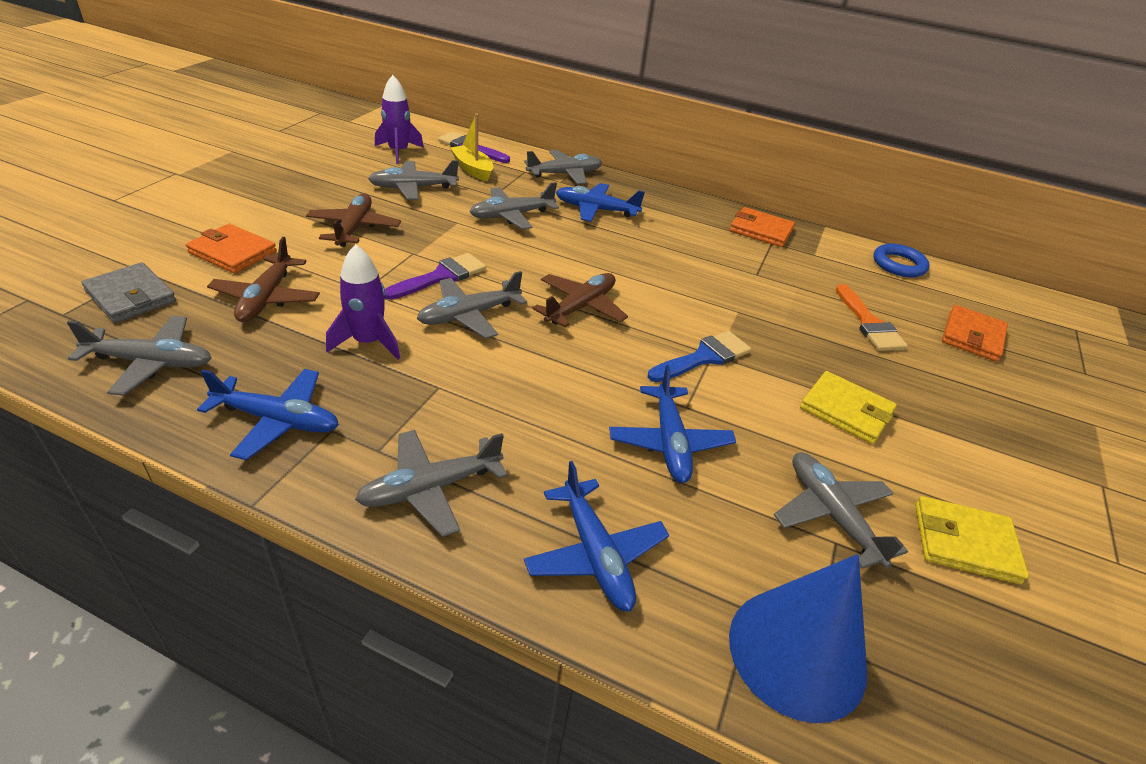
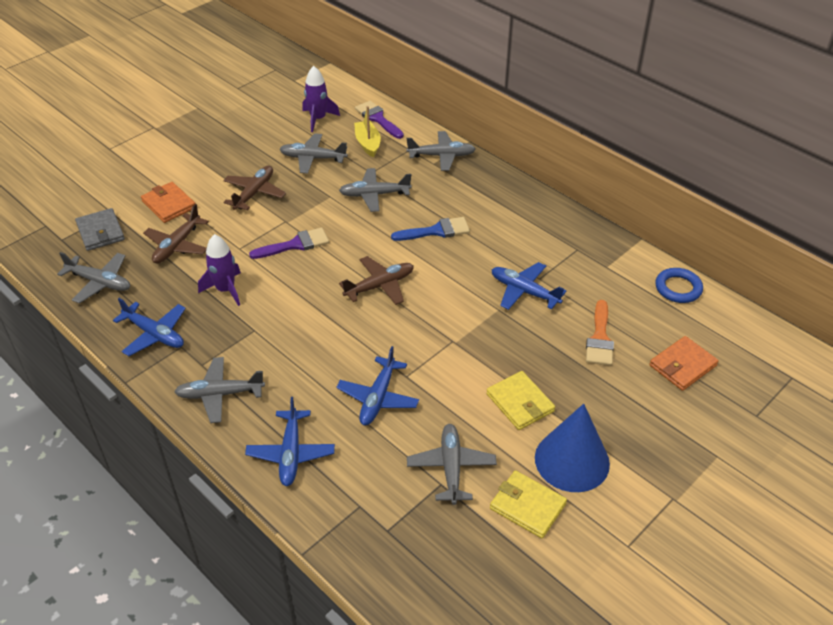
camera: 25 degrees right, 5 degrees up
grey plane [417,271,527,339] -> none
blue plane [556,183,645,222] -> blue plane moved to [492,262,566,310]
blue brush [648,331,751,382] -> blue brush moved to [391,217,470,241]
blue cone [729,554,867,723] -> blue cone moved to [535,404,610,492]
orange wallet [730,207,795,247] -> none

